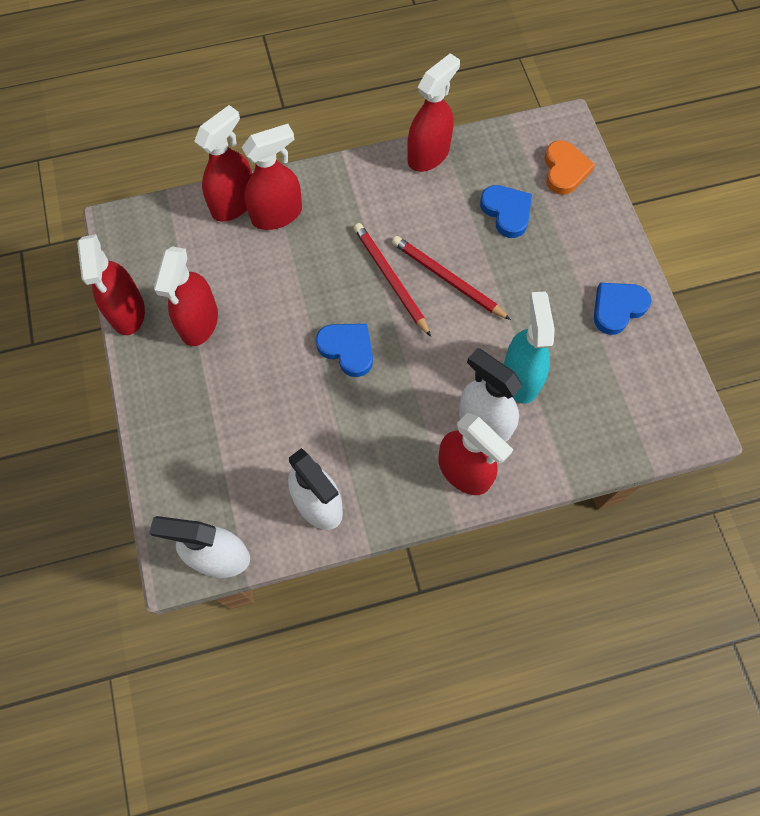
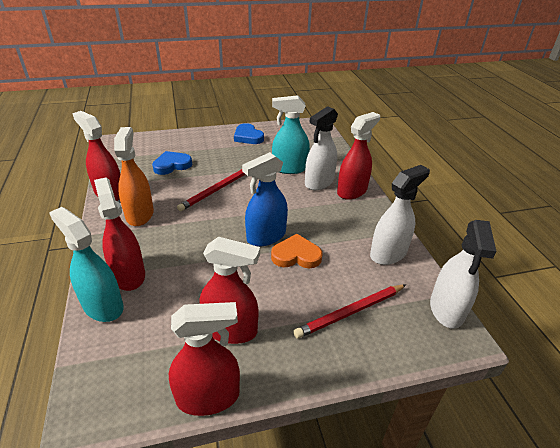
camera: 90 degrees left, 30 degrees down
red spray bottle [194,105,252,222] -> turquoise spray bottle [49,207,124,322]
blue heart [316,324,373,377] -> blue spray bottle [242,152,288,246]
red pencil [354,223,431,337] -> red pencil moved to [293,284,406,339]
orange heart [544,140,595,195] -> orange heart moved to [271,234,323,268]
none -> orange spray bottle [114,127,154,226]

